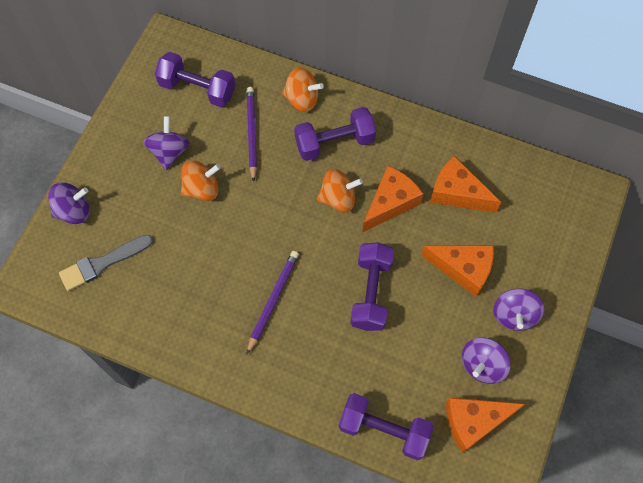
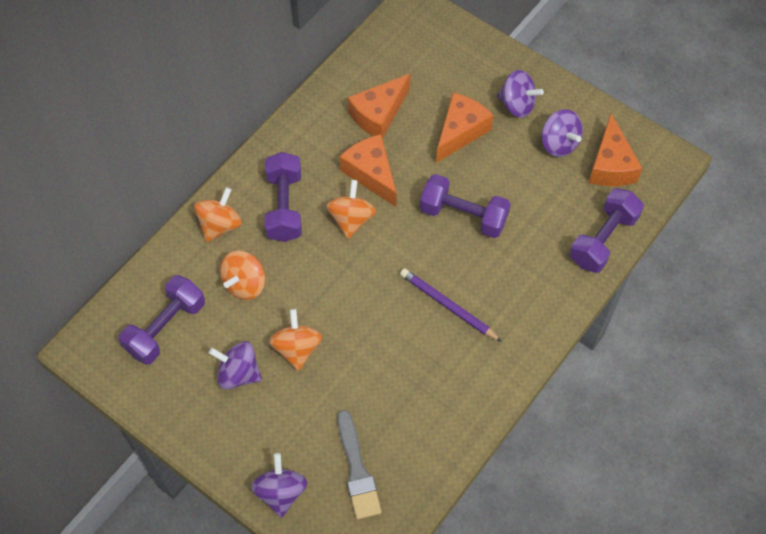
camera: 75 degrees left, 5 degrees down
purple pencil [246,87,257,182] -> orange spinning top [220,251,265,300]

